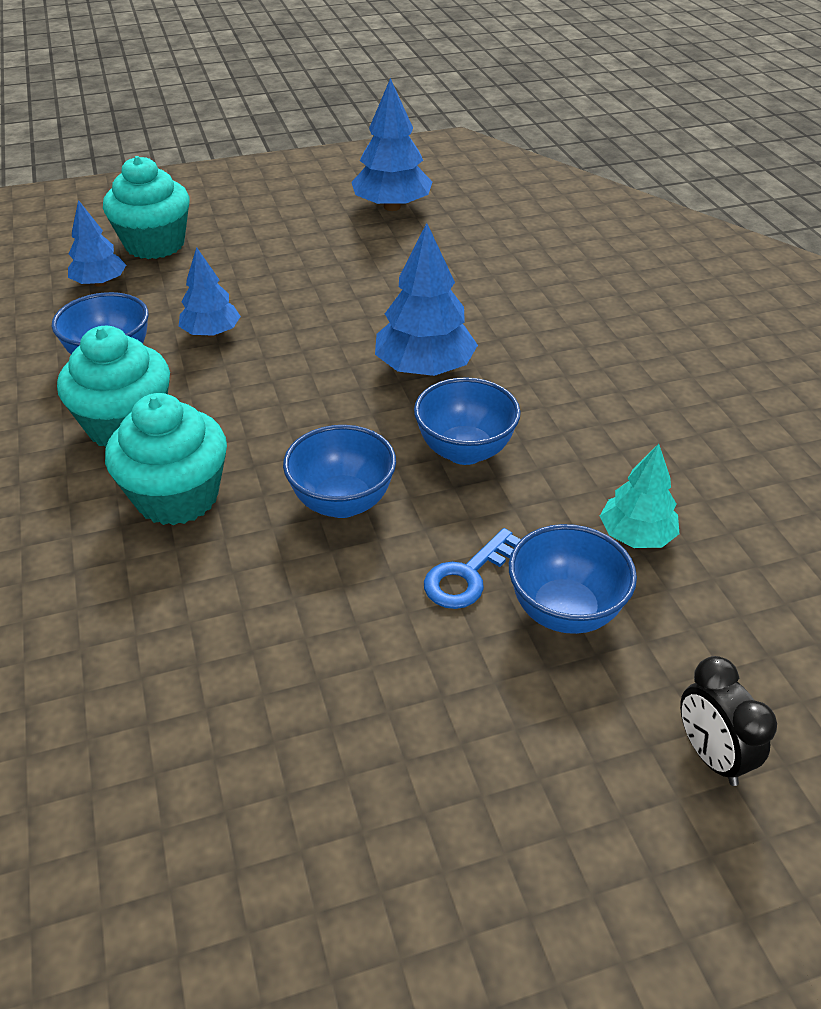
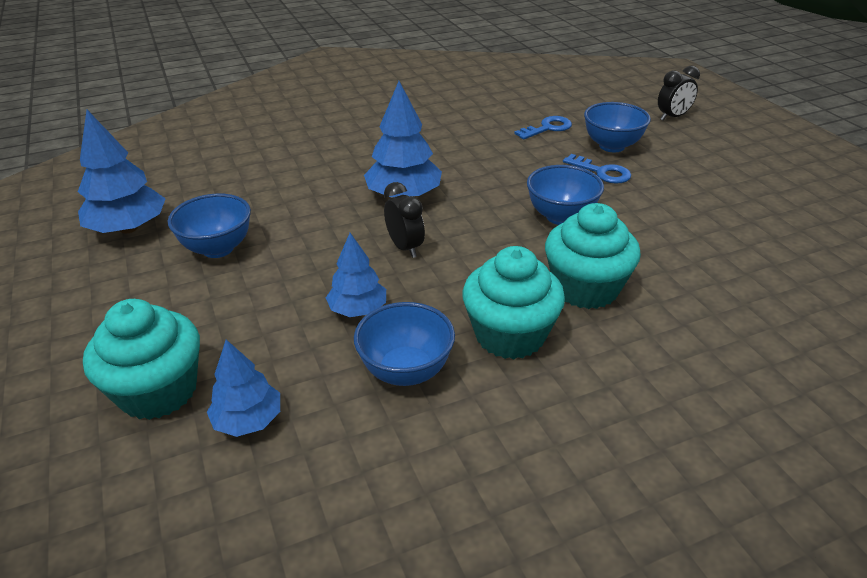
camera: 95 degrees left, 5 degrees down
blue bowl [414,377,521,465] -> blue bowl moved to [168,194,251,258]
turquoise tree [600,444,679,548] -> blue key [514,116,572,140]
none -> black clock [384,182,425,258]

